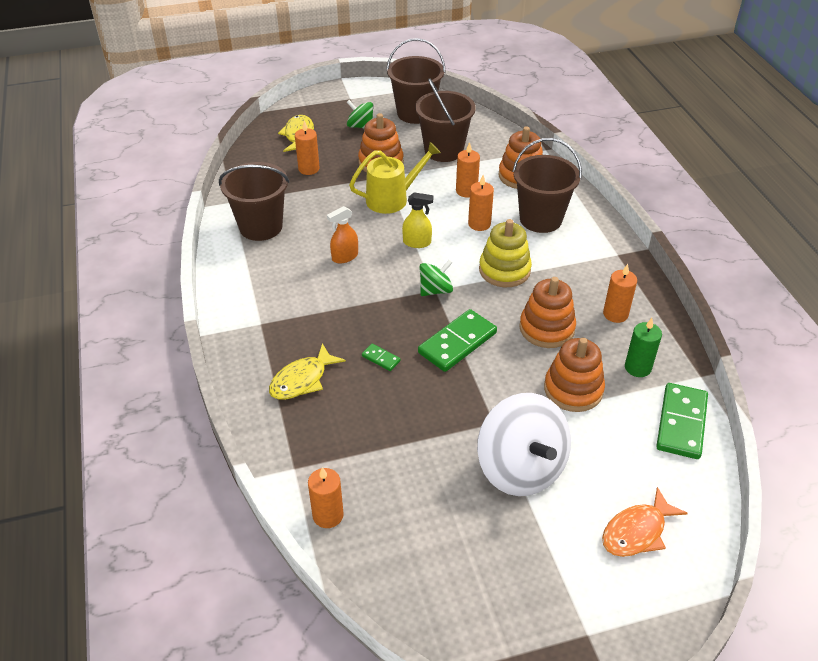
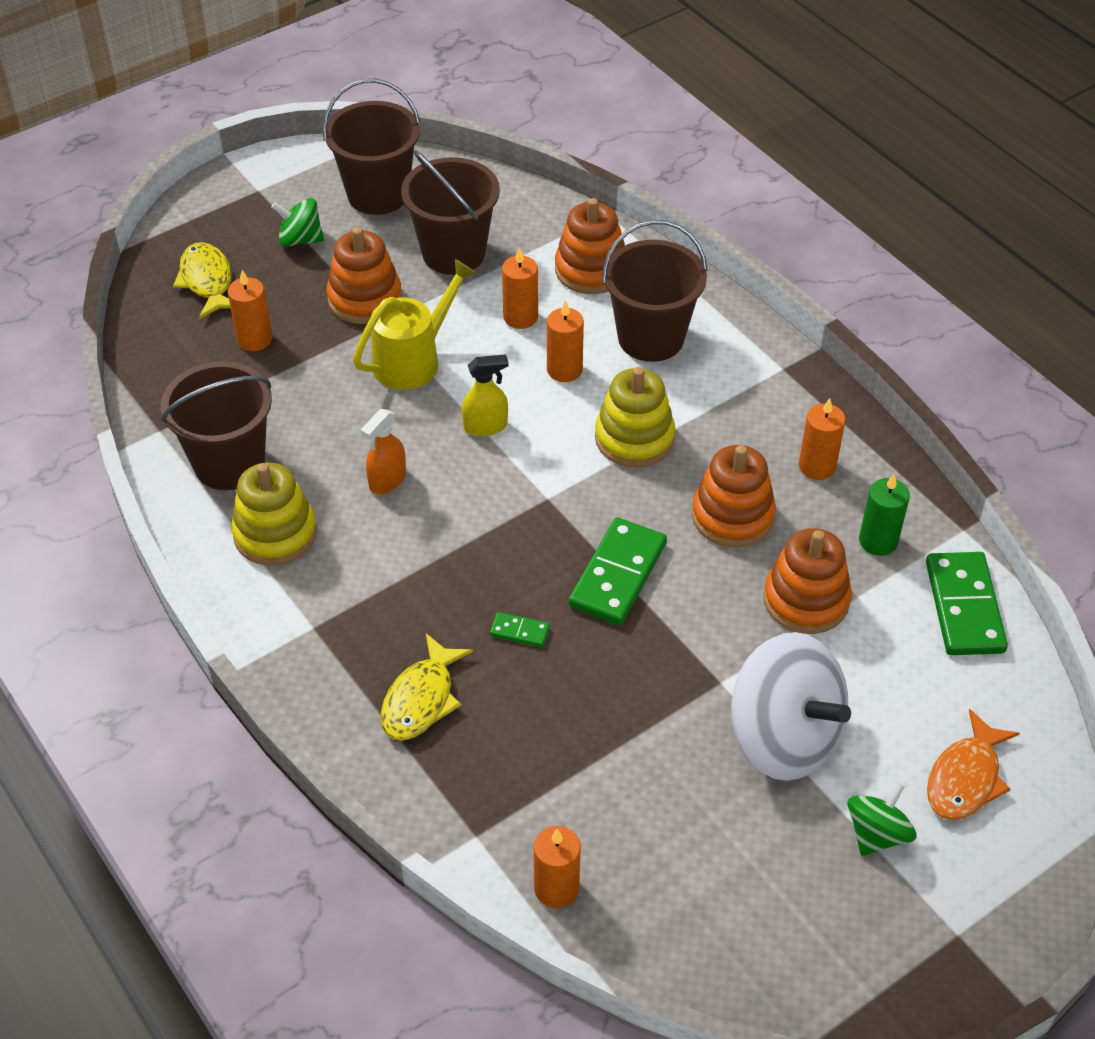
camera: 20 degrees left, 5 degrees up
green spinning top [419,260,453,296] -> green spinning top moved to [847,782,917,856]
none -> yellow stacking toy [231,462,317,566]

